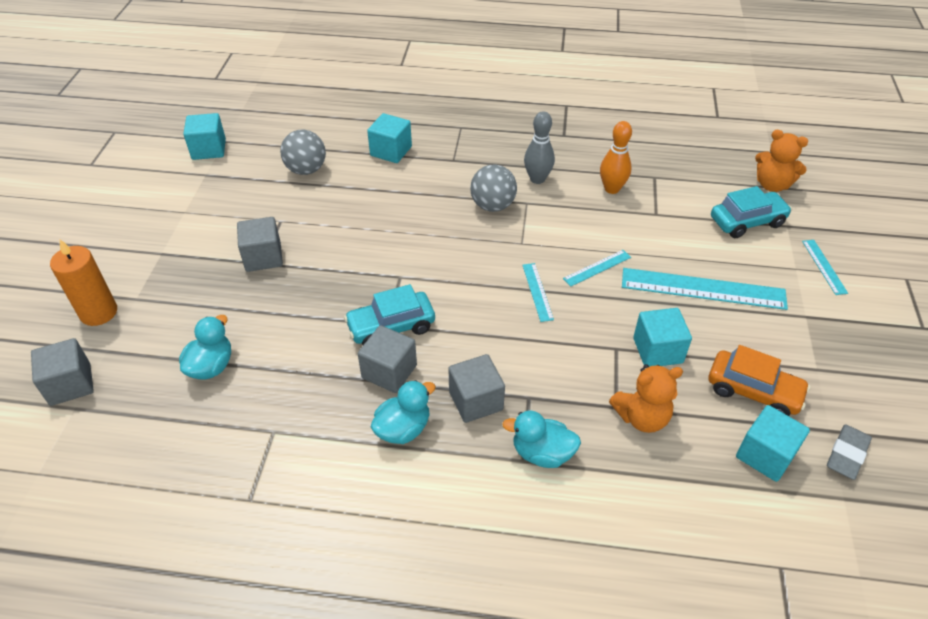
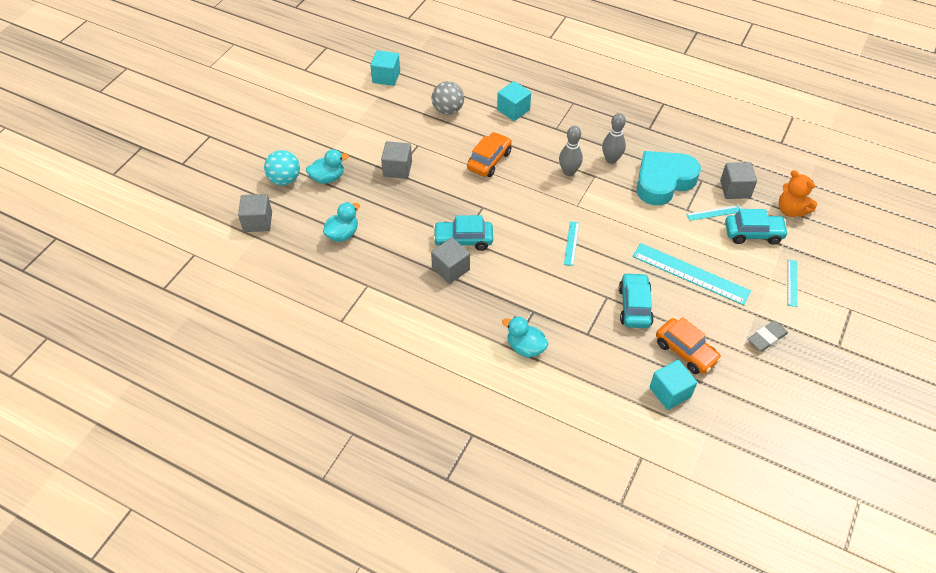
camera: 20 degrees right, 5 degrees up
orange candle [50,240,117,326] -> turquoise ball [264,150,300,185]
turquoise duck [371,380,436,444] -> turquoise duck moved to [306,149,349,184]
grey cube [448,354,505,423] -> grey cube moved to [720,162,757,199]
grey ball [470,164,517,212] -> grey bowling pin [559,126,583,176]
turquoise ruler [563,250,631,287] -> turquoise ruler moved to [686,205,740,221]
orange bowling pin [600,121,632,194] -> turquoise heart [637,151,701,205]
orange teddy bear [609,364,683,433] -> none
turquoise cube [633,308,692,367] -> turquoise car [619,272,654,328]
grey eraser [827,425,872,480] -> grey eraser moved to [748,321,788,351]
none -> orange car [467,132,512,177]

